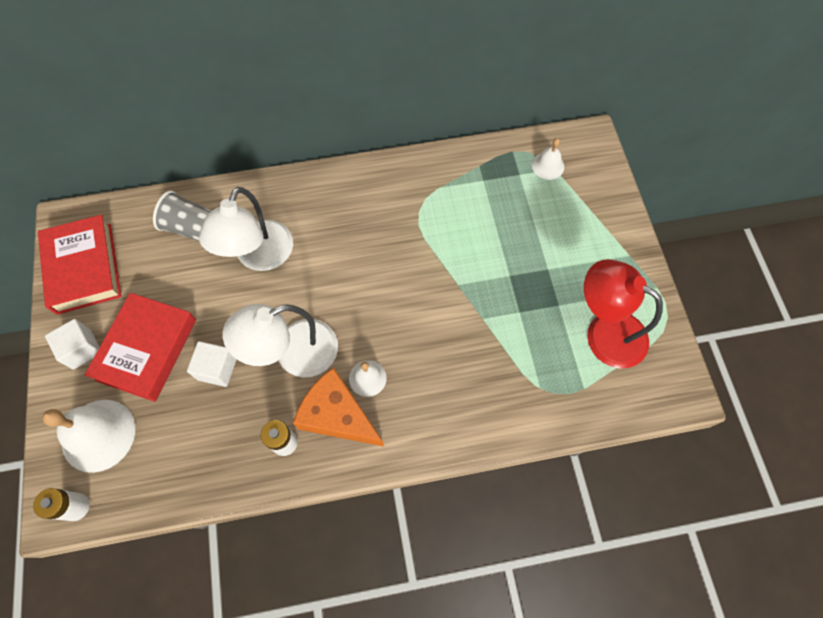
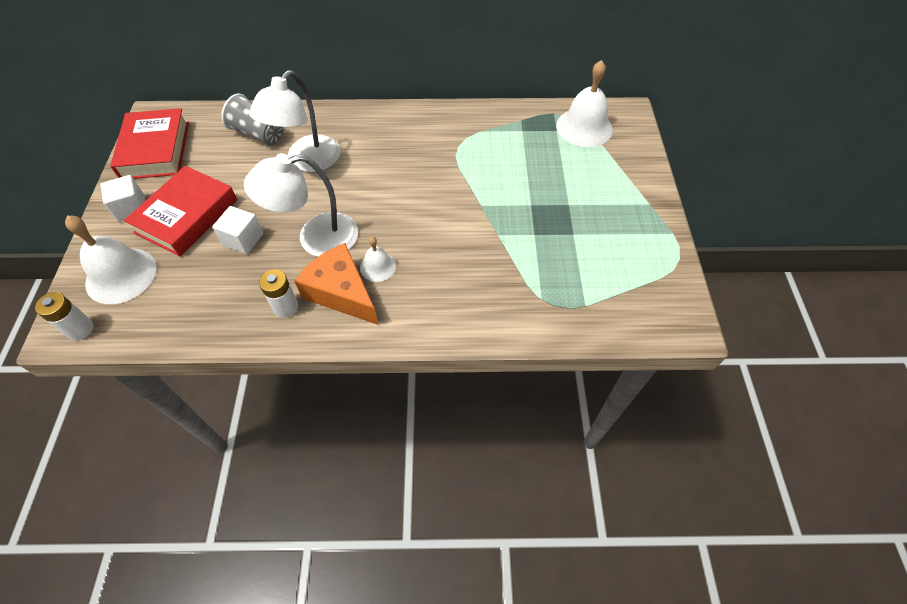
camera: 10 degrees right, 10 degrees down
white bell [532,138,564,180] -> white bell [556,60,613,147], size x1.86
red lamp [584,259,663,369] -> none

